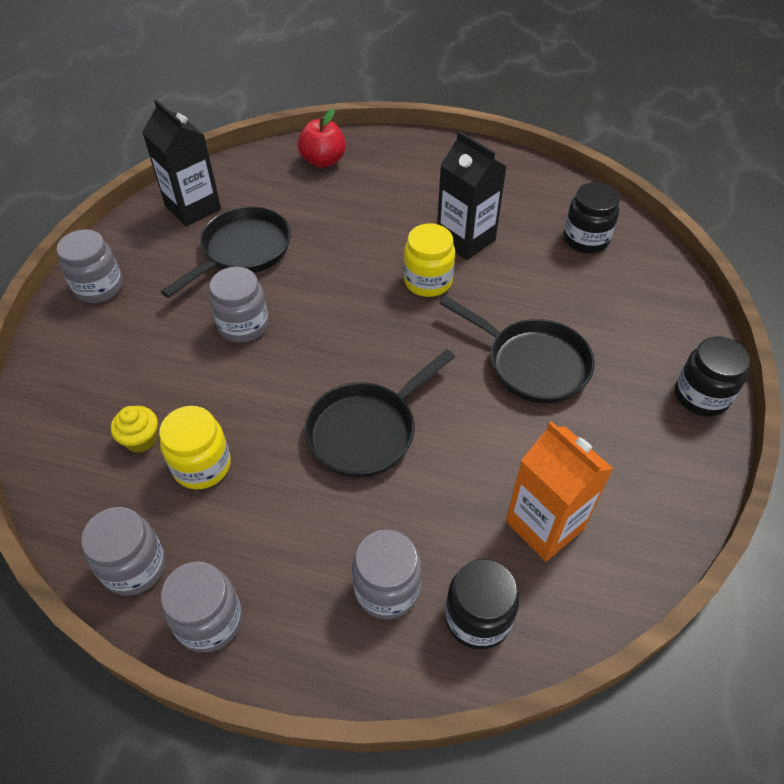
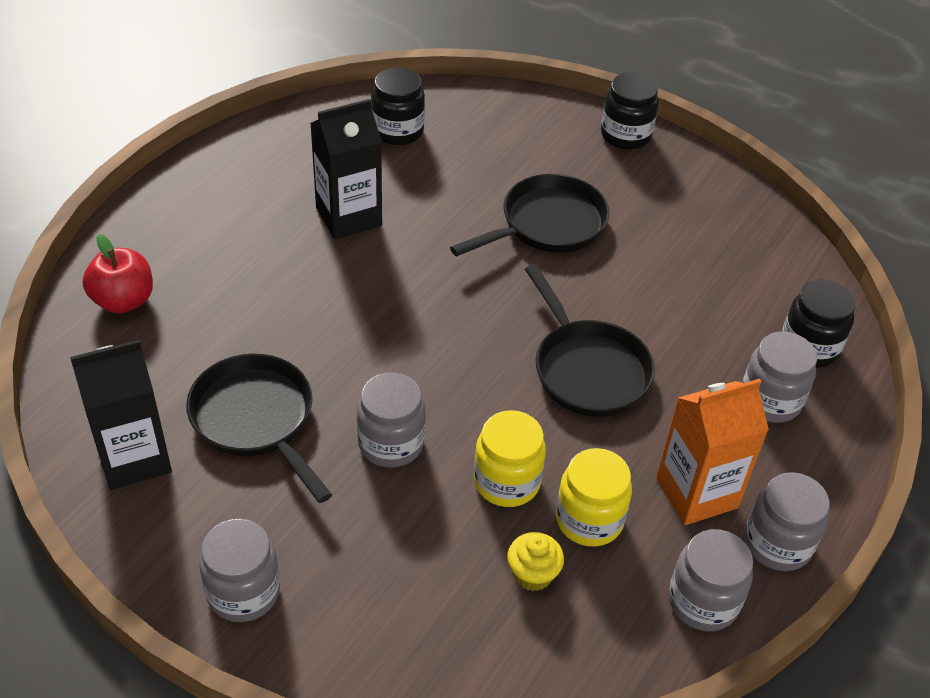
camera: 75 degrees left, 5 degrees down
yellow jar [403,223,455,297] -> yellow jar moved to [474,410,546,507]
orange carton [506,421,614,561] -> orange carton moved to [656,379,769,525]

